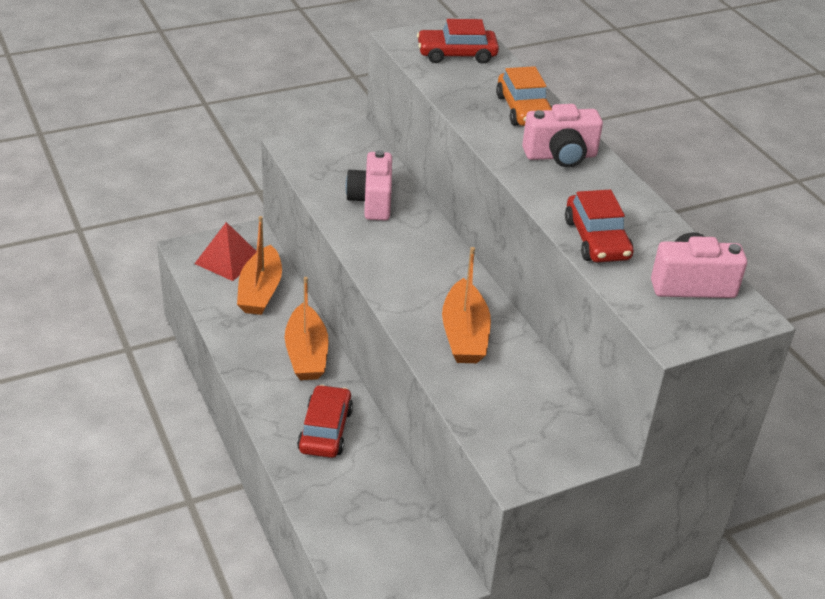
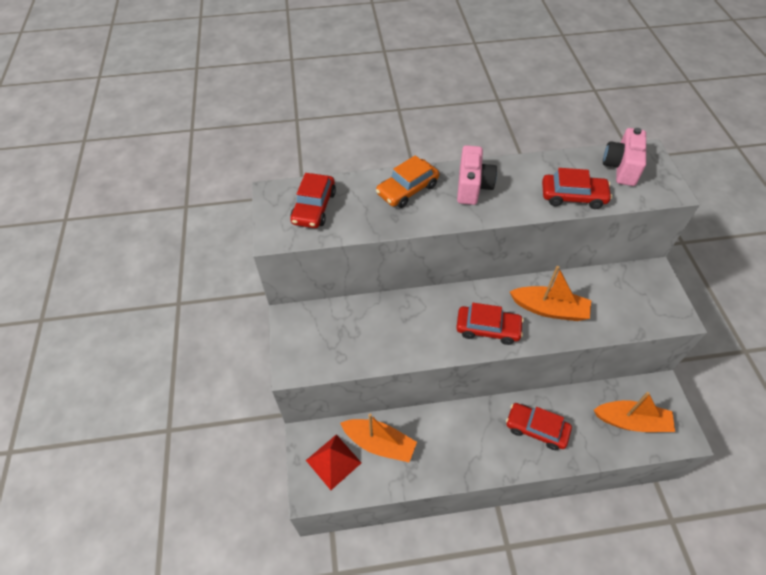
camera: 70 degrees left, 15 degrees up
orange boat [285,277,329,380] -> orange boat moved to [594,392,675,432]
pink camera [346,150,392,221] -> none
orange car [496,66,552,126] -> orange car turned 135 degrees clockwise [376,155,439,208]
none -> red car [456,303,524,345]

